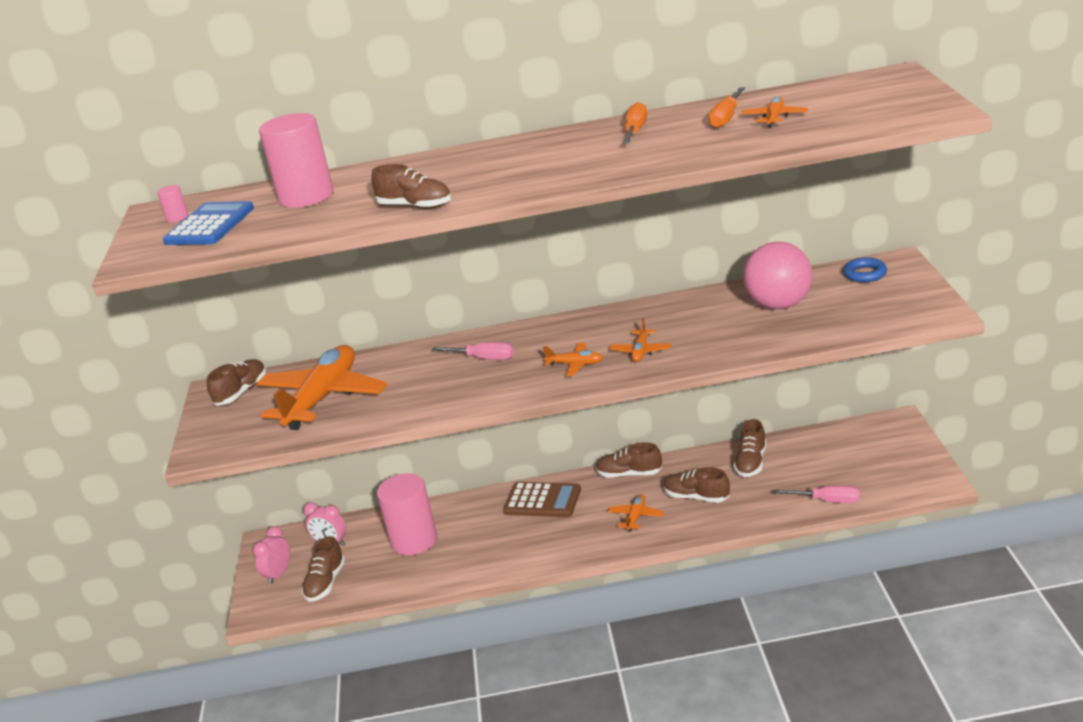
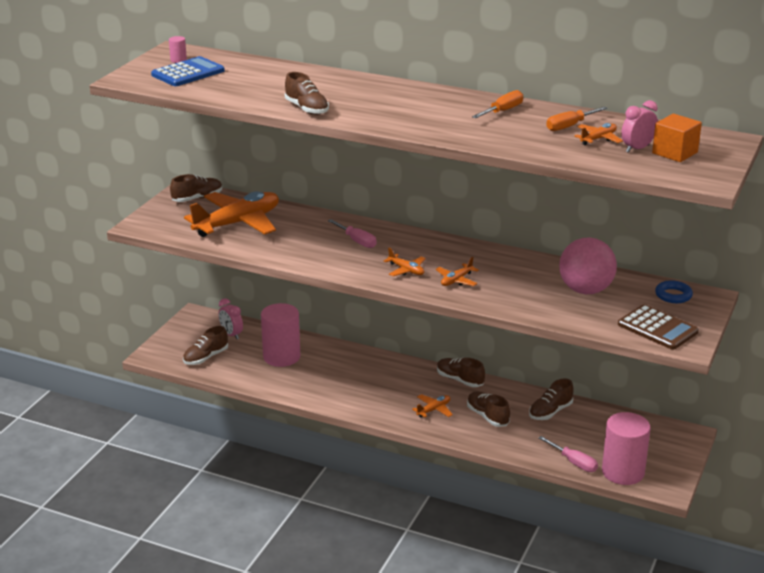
camera: 25 degrees right, 0 degrees up
pink clock [253,527,290,584] -> pink clock moved to [621,100,658,153]
pink cylinder [259,113,333,208] -> pink cylinder moved to [602,412,650,485]
brown calculator [503,482,581,517] -> brown calculator moved to [618,304,699,350]
none -> orange cube [652,114,702,162]

